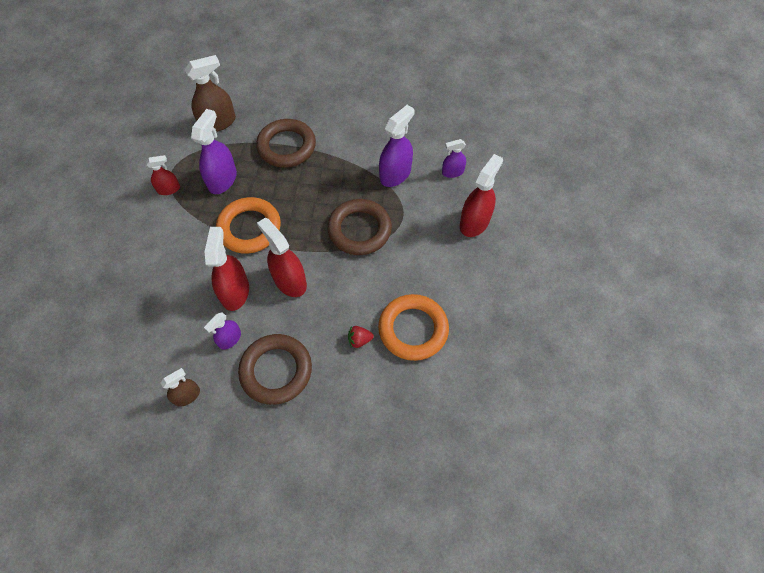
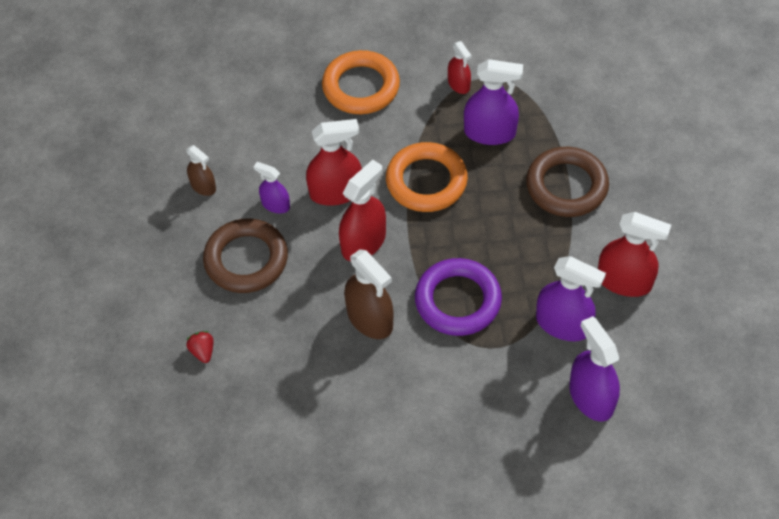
camera: 80 degrees right, 5 degrees down
brown spray bottle [185,55,236,132] -> brown spray bottle moved to [344,249,394,339]
brown ring [327,199,392,255] -> purple ring [415,258,502,336]
red strawberry [348,326,374,348] -> red strawberry moved to [186,331,213,363]
orange ring [378,294,449,361] -> orange ring moved to [322,50,400,114]
purple spray bottle [442,139,466,178] -> purple spray bottle [569,316,620,421], size x1.72
red spray bottle [460,154,503,237] -> red spray bottle moved to [598,212,671,297]

